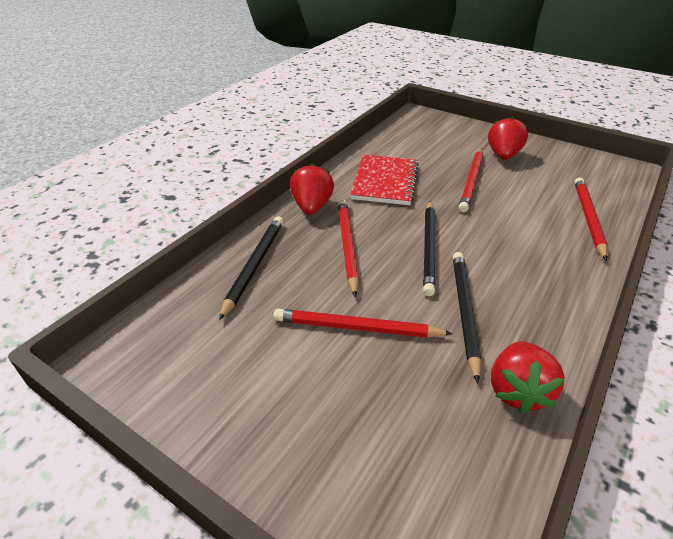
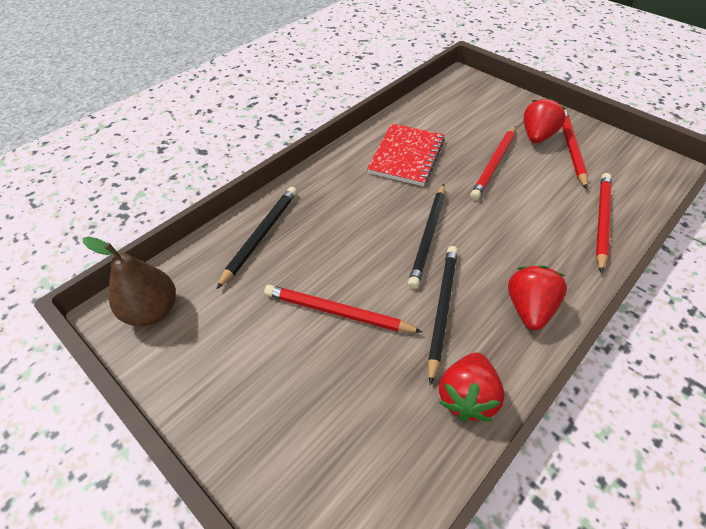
camera: 10 degrees right, 10 degrees up
red strawberry [290,163,334,215] -> red strawberry moved to [508,265,567,330]
red pencil [338,200,359,297] -> red pencil moved to [562,110,588,189]
none -> brown pear [83,237,176,326]

